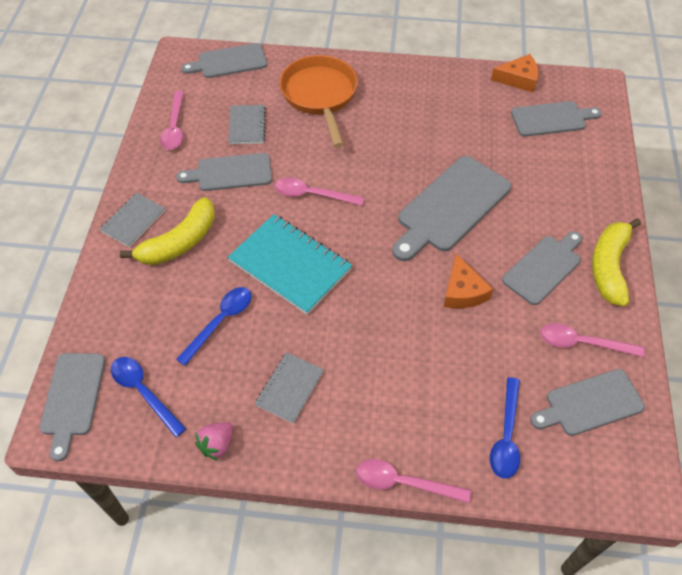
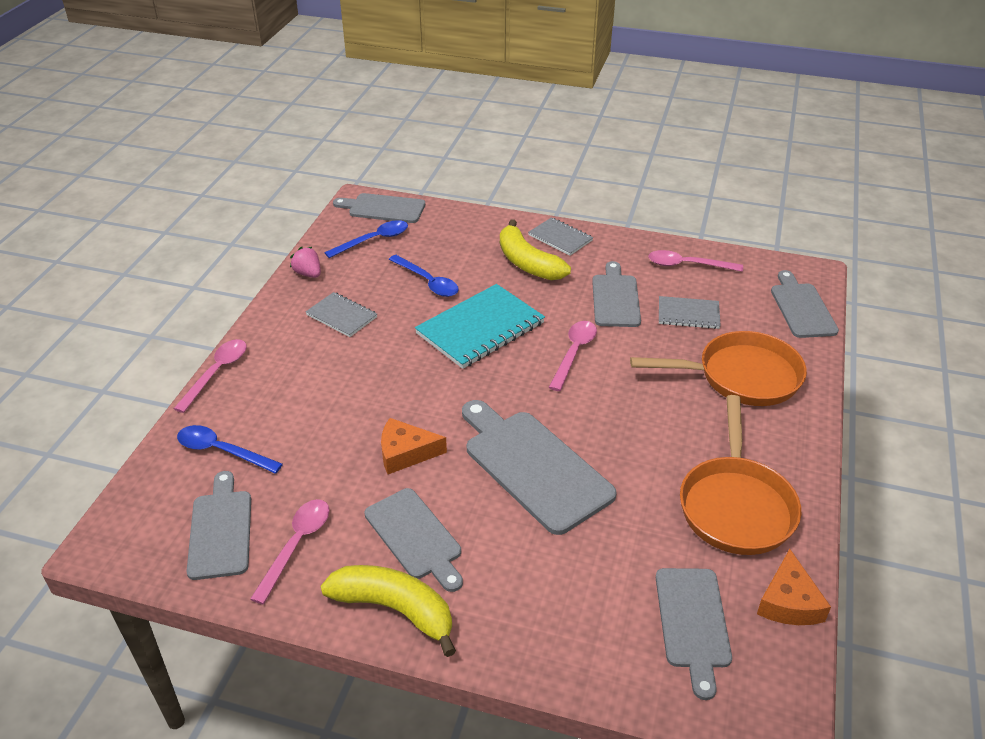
camera: 100 degrees right, 15 degrees down
none -> orange pan [680,395,801,555]

